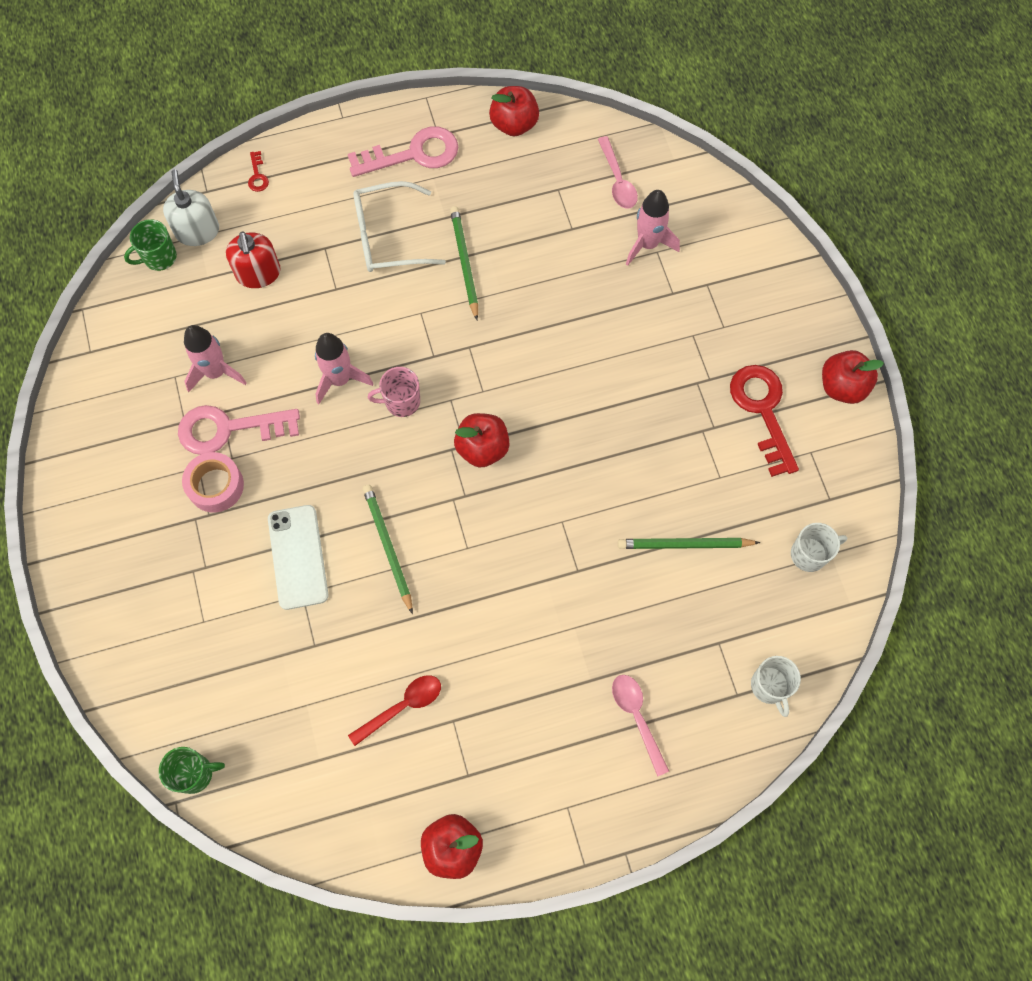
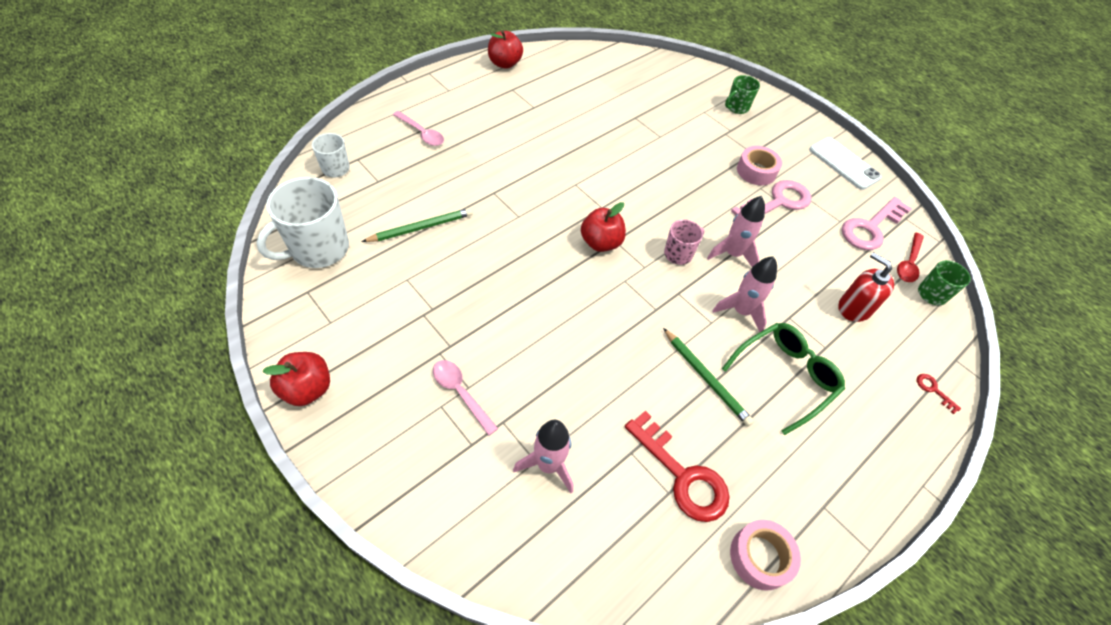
camera: 150 degrees right, 15 degrees down
green mug [159,747,225,794] -> green mug moved to [725,75,760,114]
white soap dispenser [163,170,219,246] -> none
pink rocket [184,325,247,392] -> pink rocket moved to [712,256,777,332]
white phone [268,505,328,610] -> white phone moved to [809,137,882,190]
pink key [348,127,458,177] -> pink key moved to [842,197,912,250]
red spoon [348,675,441,746] -> red spoon moved to [897,233,924,282]
white glasses [353,181,446,272] -> green glasses [722,323,845,435]
green pencil [362,485,413,614] -> none
red apple [489,86,539,136] -> pink tape [730,520,801,591]
pink spoon [598,136,638,209] -> pink spoon moved to [433,360,498,436]
red key [730,365,799,477] -> red key moved to [625,411,730,522]
white mug [791,523,847,572] -> white mug [256,177,349,268], size x1.86

